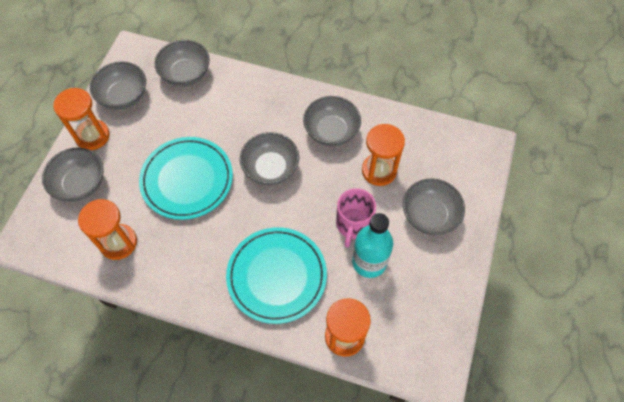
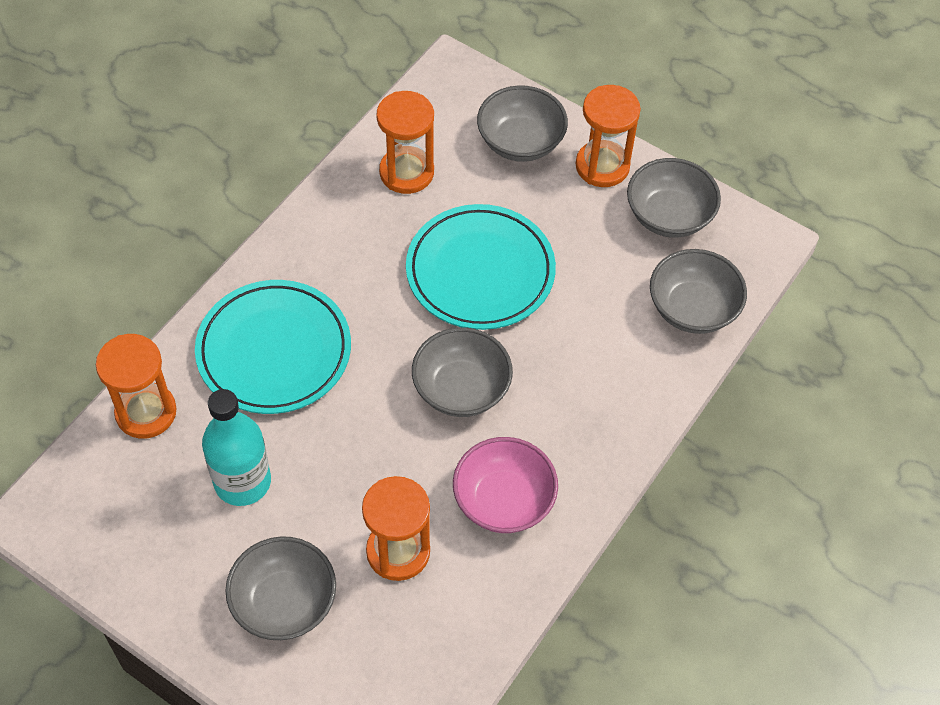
camera: 105 degrees right, 5 degrees down
grey bowl [303,96,361,146] -> pink bowl [453,437,558,533]
pink mug [336,188,376,248] -> none

